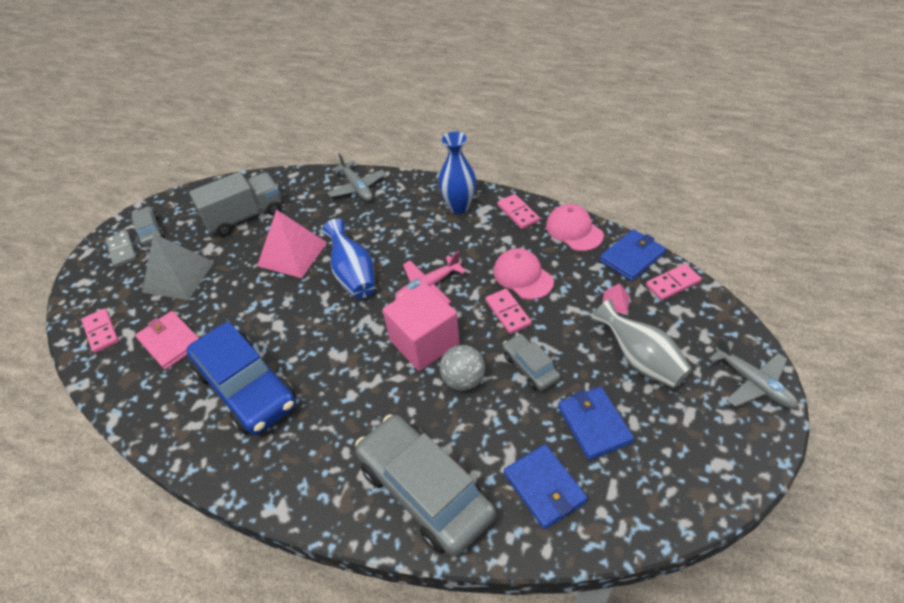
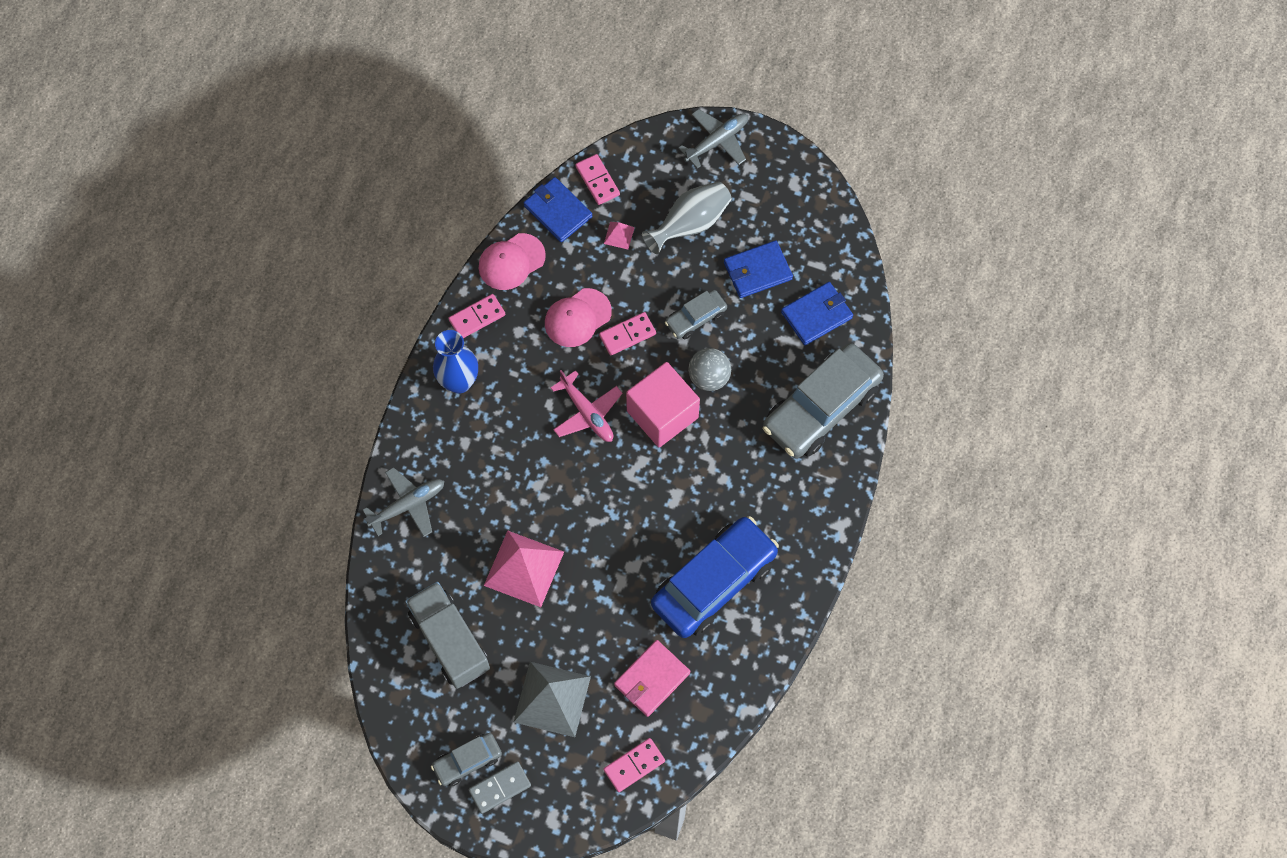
camera: 95 degrees left, 20 degrees up
blue vase [322,219,375,299] -> none

